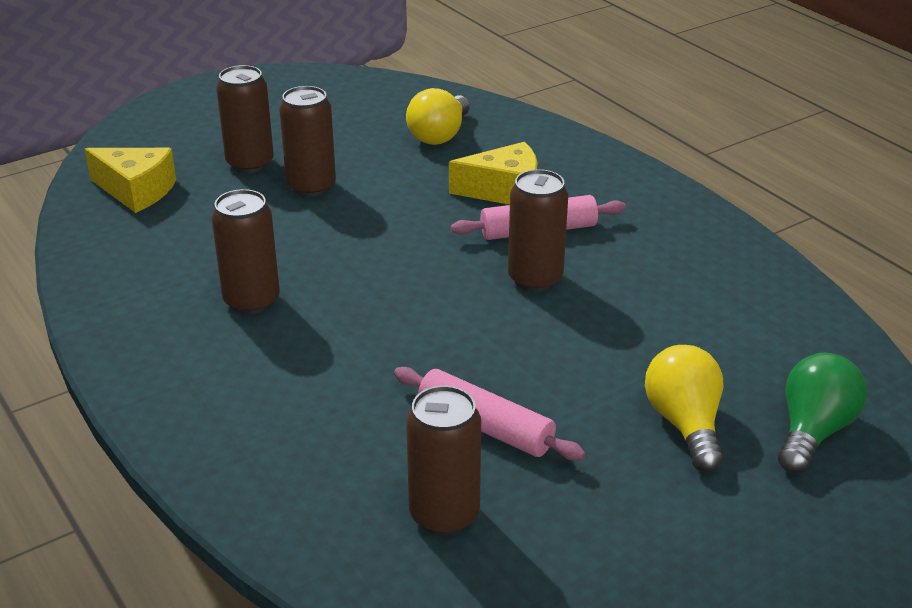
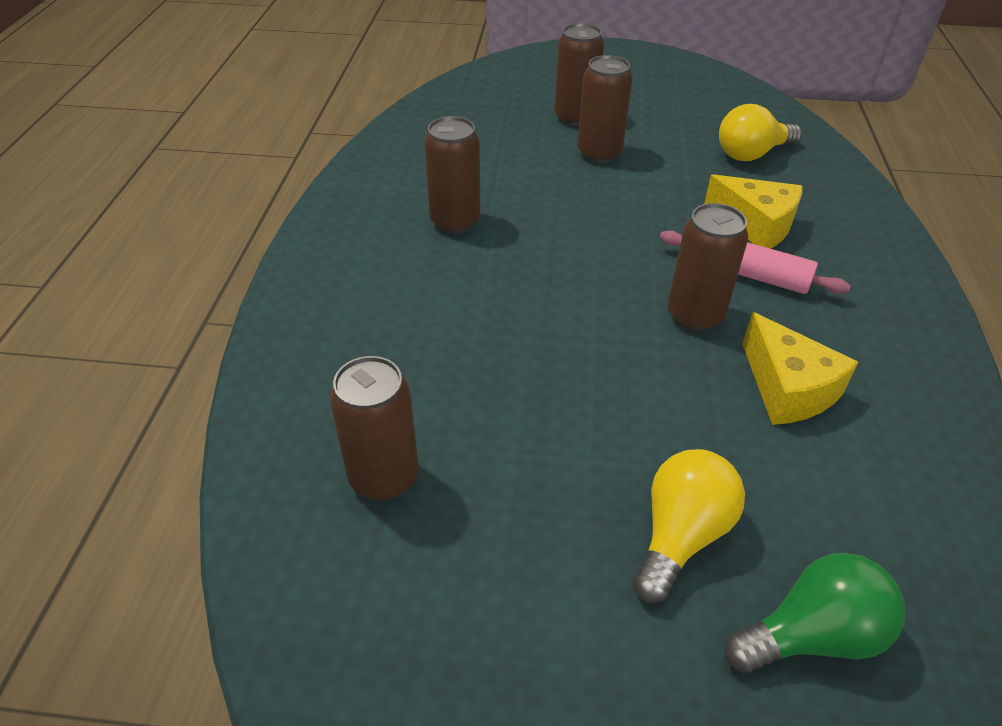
camera: 40 degrees right, 10 degrees up
yellow cheese [84,148,176,213] -> yellow cheese moved to [742,312,858,425]
pink rolling pin [394,367,585,461] -> none

